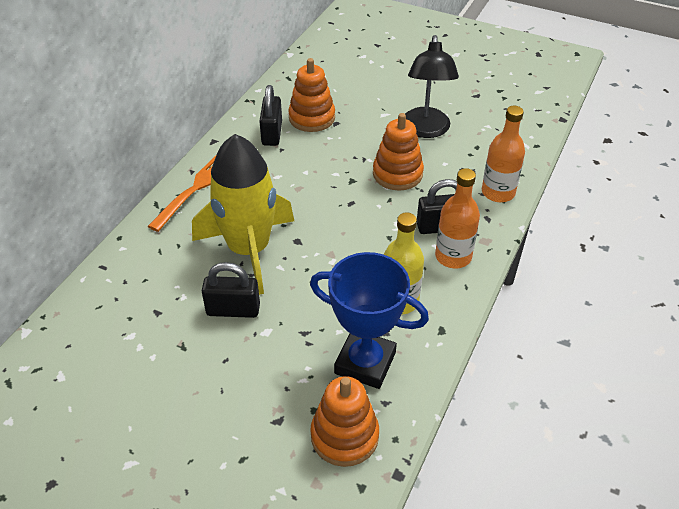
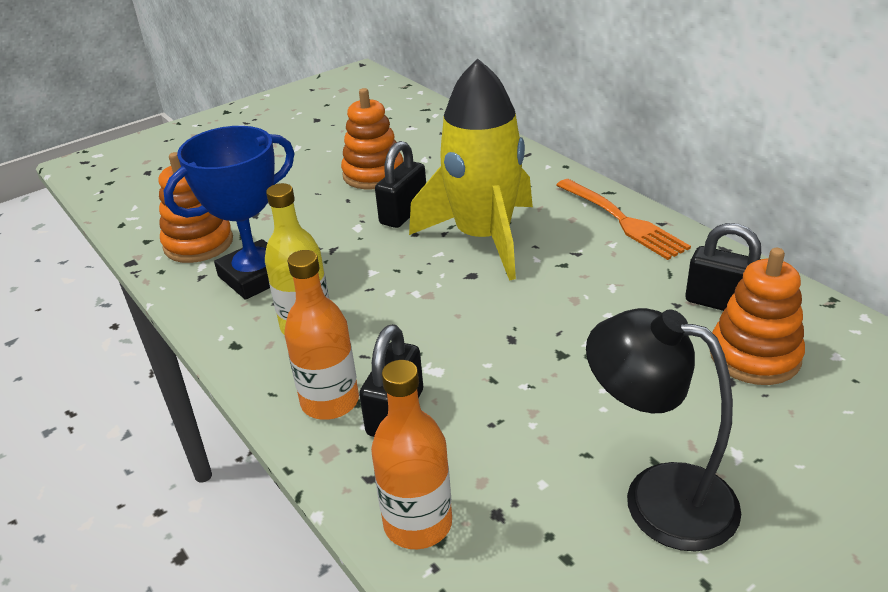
camera: 120 degrees right, 10 degrees down
orange stacking toy [373,113,424,191] -> orange stacking toy moved to [341,88,404,189]

